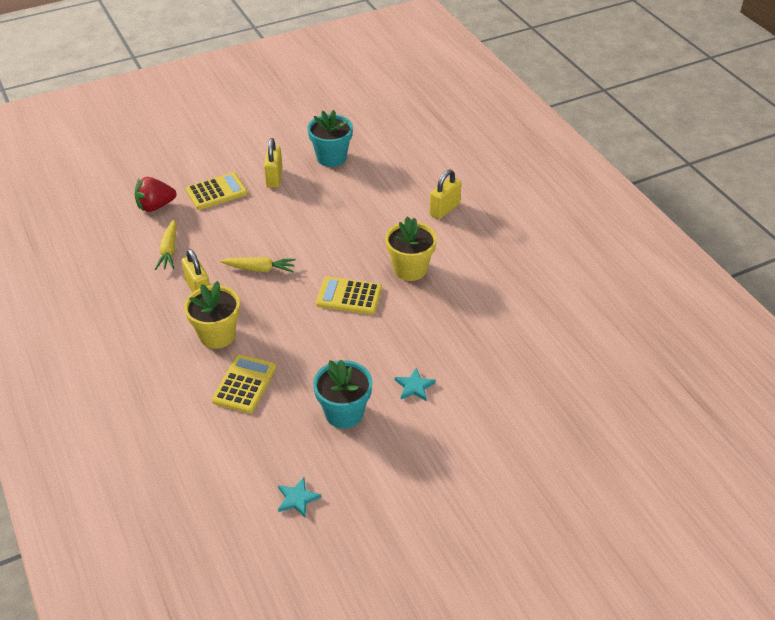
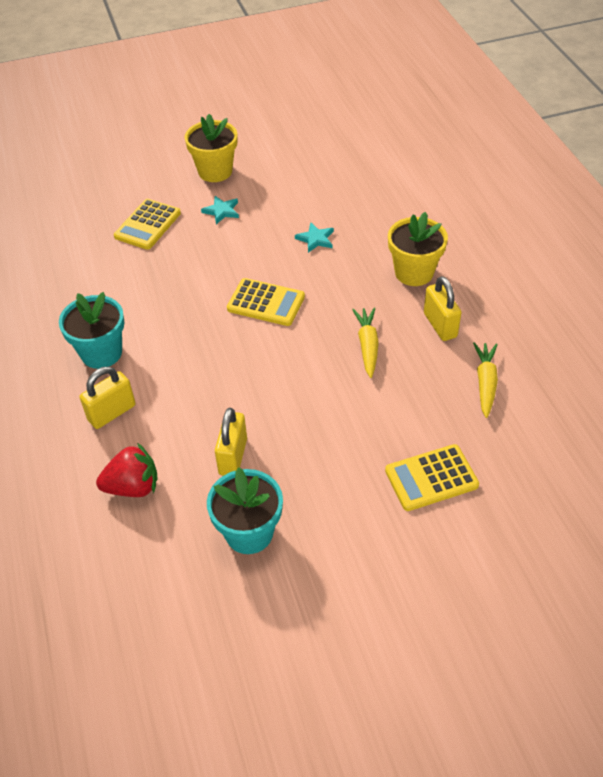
camera: 170 degrees left, 5 degrees up
red strawberry [135,177,176,212] -> red strawberry moved to [96,443,157,497]
yellow calculator [212,354,276,413] -> yellow calculator moved to [114,199,181,250]
yellow carrot [220,257,296,272] -> yellow carrot turned 75 degrees clockwise [352,308,379,378]
yellow padlock [264,138,283,188] -> yellow padlock moved to [215,408,247,476]
turquoise star [278,477,321,517] -> turquoise star moved to [295,223,334,253]
turquoise flower pot [313,360,373,429] -> turquoise flower pot moved to [59,292,125,369]
yellow flower pot [385,217,437,281] -> yellow flower pot moved to [185,114,237,182]

